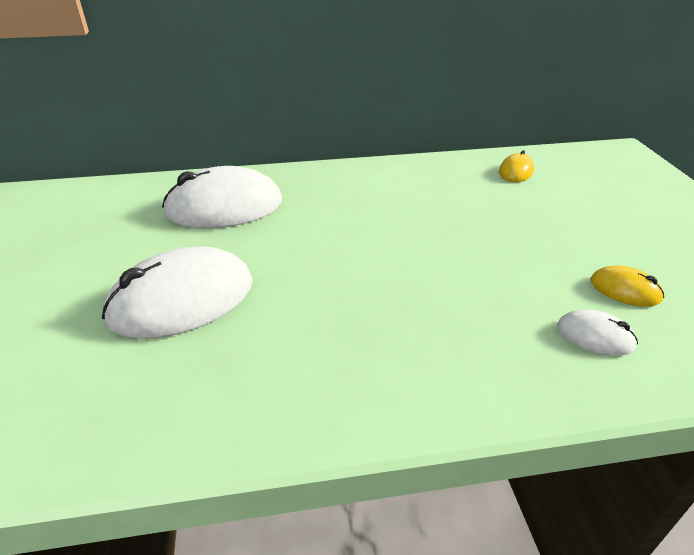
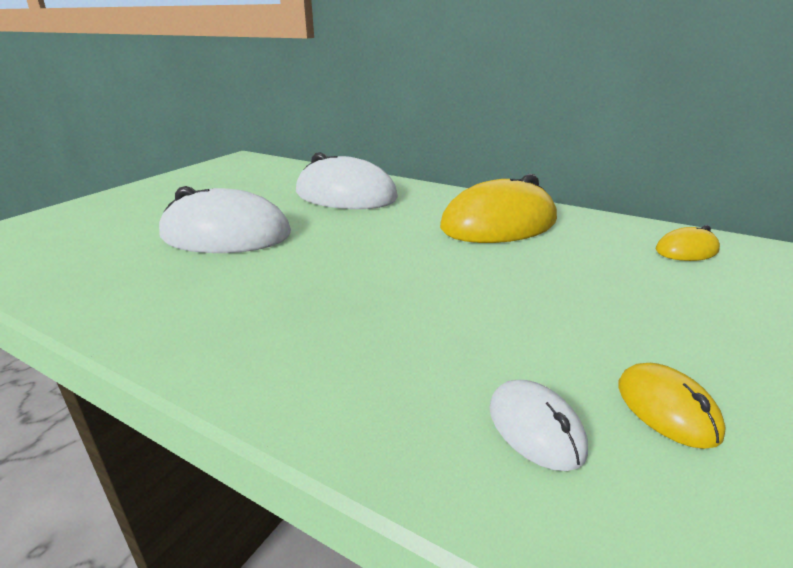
camera: 40 degrees right, 10 degrees down
none -> yellow mouse [440,174,557,243]

